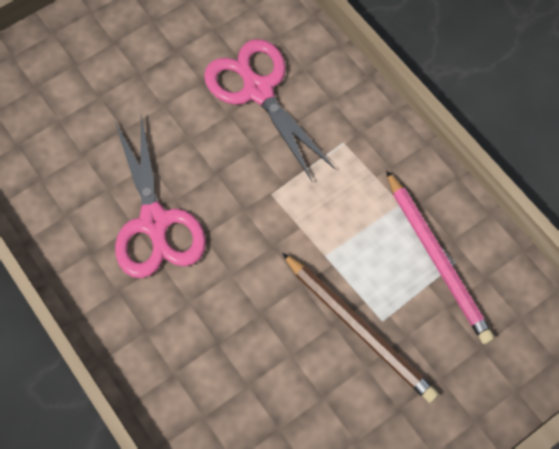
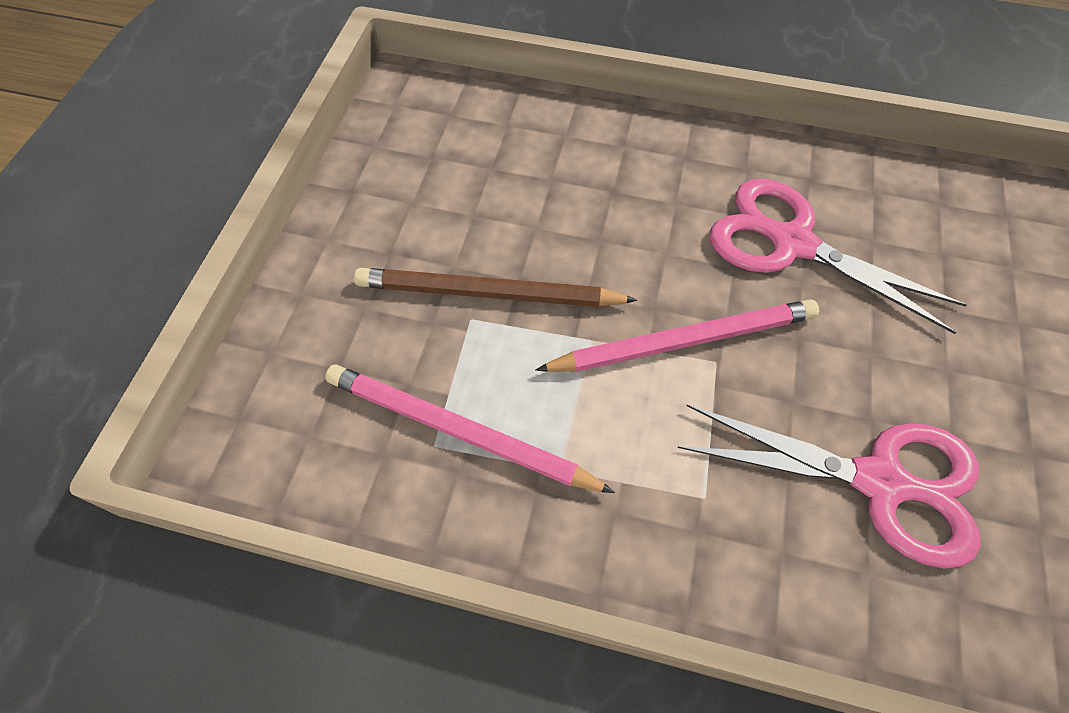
camera: 140 degrees right, 5 degrees down
none -> pink pencil [535,299,819,372]

